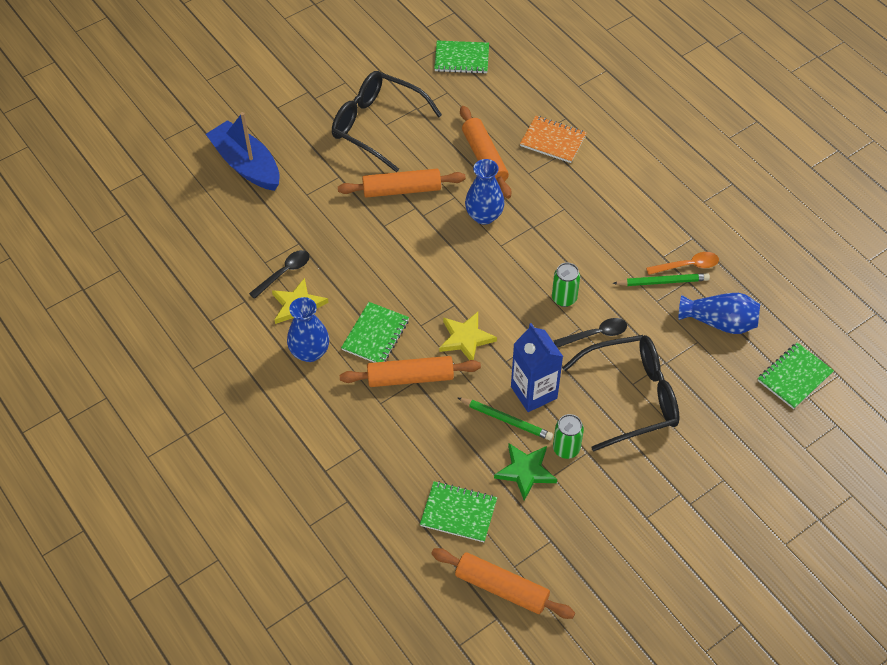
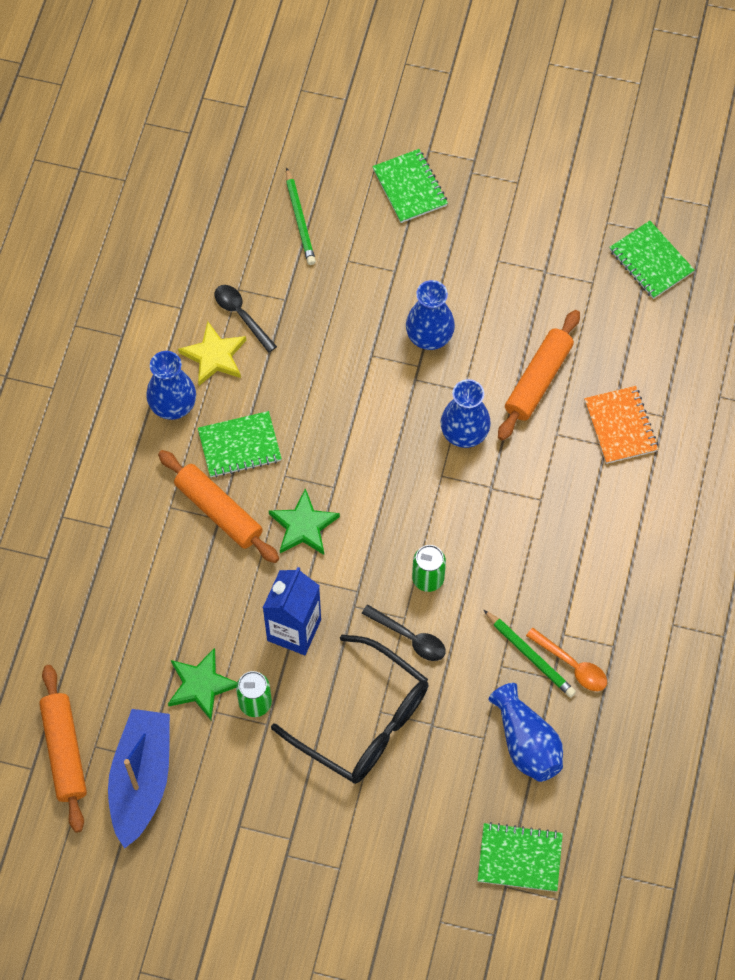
camera: 50 degrees right, 10 degrees up
blue boat [206,112,280,191] -> blue boat moved to [108,709,170,849]
black spoon [249,250,310,299] -> black spoon turned 135 degrees counterclockwise [215,285,277,353]
black glasses [332,71,442,172] -> none
orange rolling pin [338,169,466,198] -> blue vase [406,280,455,350]
green notebook [420,481,497,542] -> green notebook moved to [372,149,448,223]
yellow star [439,312,497,360] -> green star [269,488,340,555]
green pencil [458,398,553,440] -> green pencil moved to [286,167,316,265]

